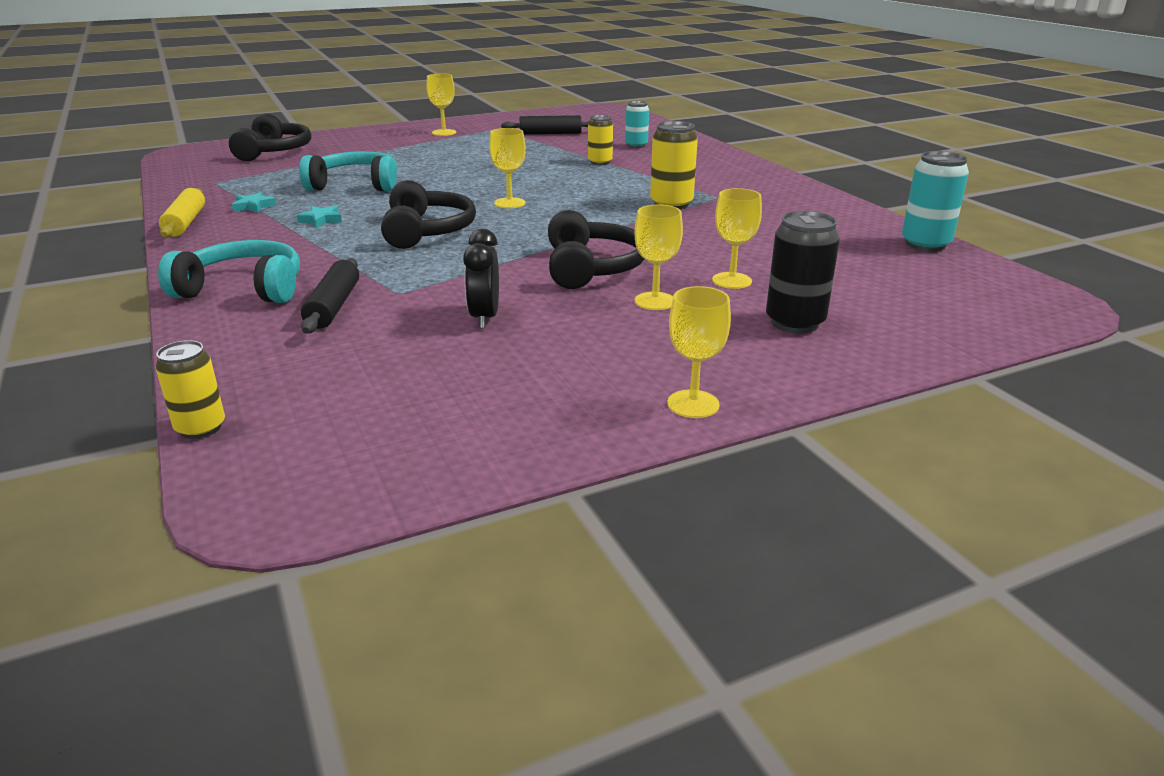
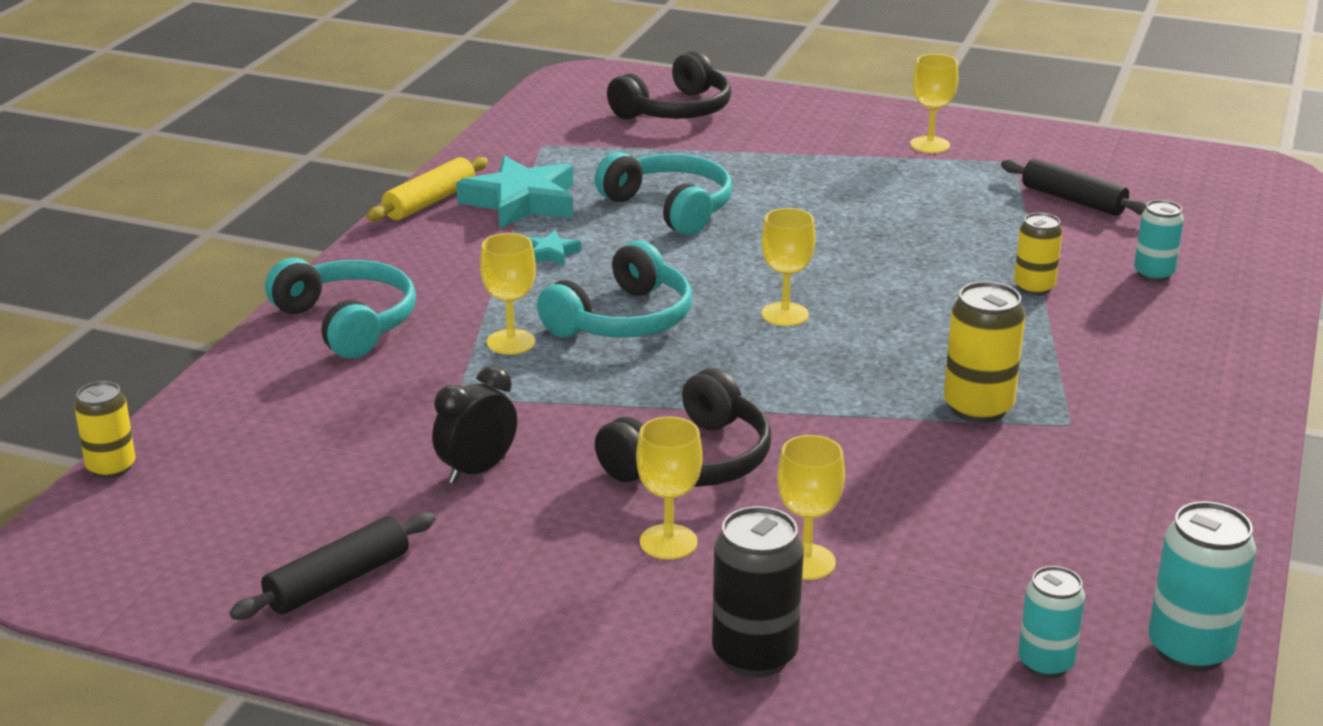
camera: 45 degrees right, 0 degrees up
turquoise star [232,192,276,213] -> turquoise star [456,156,573,229], size x2.19
black rolling pin [301,258,359,334] -> black rolling pin moved to [230,512,435,620]
black headphones [381,180,476,249] -> turquoise headphones [537,241,692,338]
yellow goblet [667,286,731,418] -> yellow goblet moved to [480,233,536,355]
none -> turquoise can [1018,566,1085,678]

